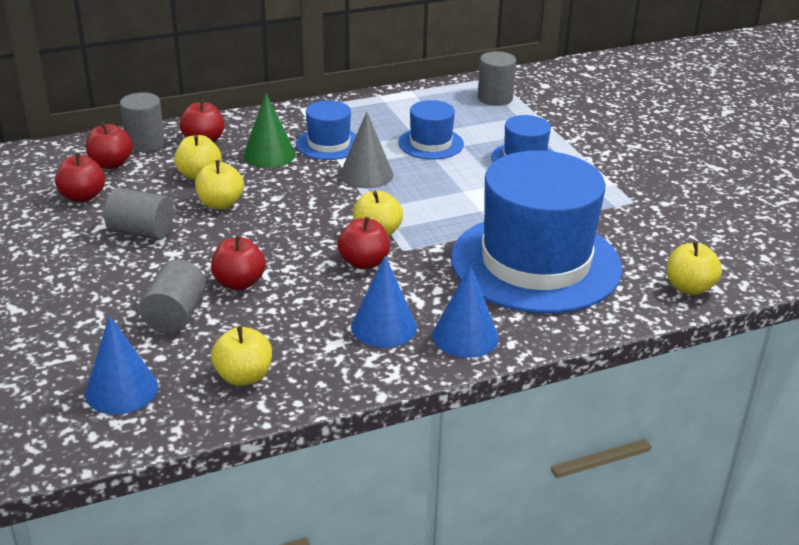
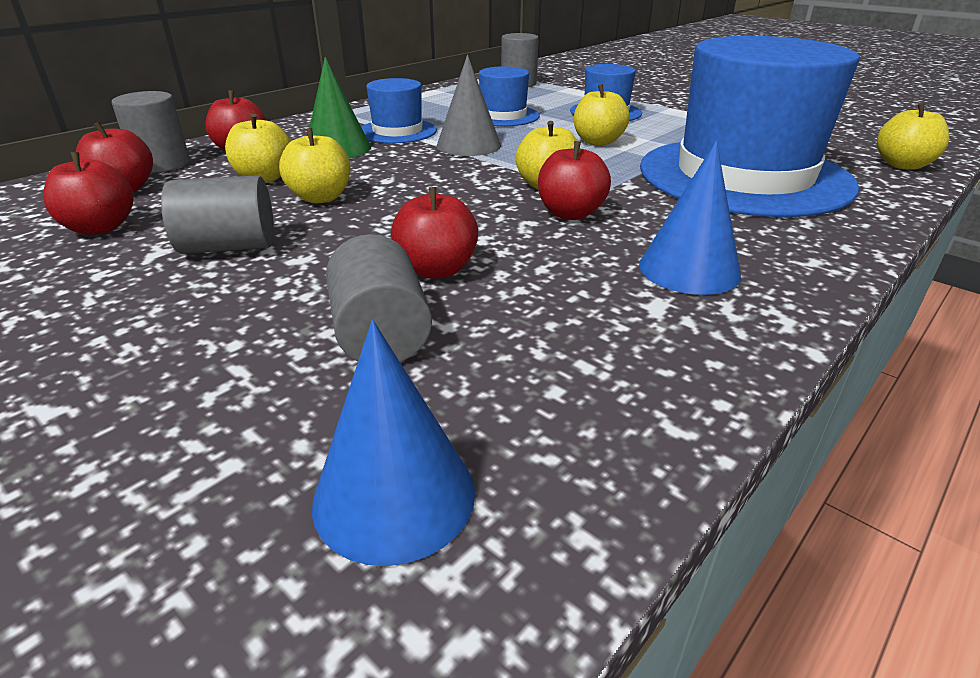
camera: 25 degrees left, 0 degrees up
yellow apple [211,326,272,386] -> yellow apple moved to [574,84,630,146]
blue cone [432,265,499,358] -> none

